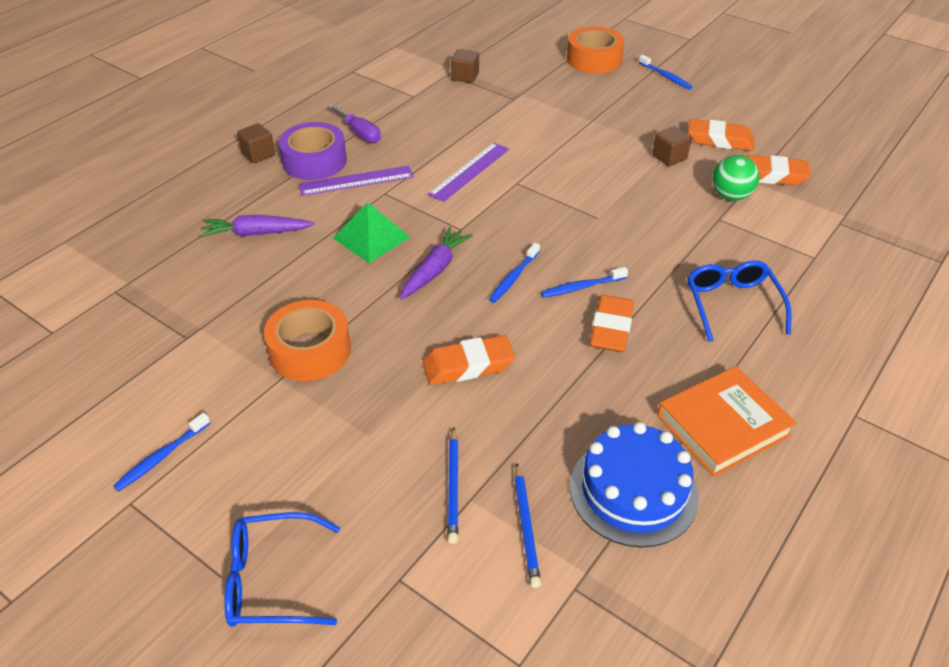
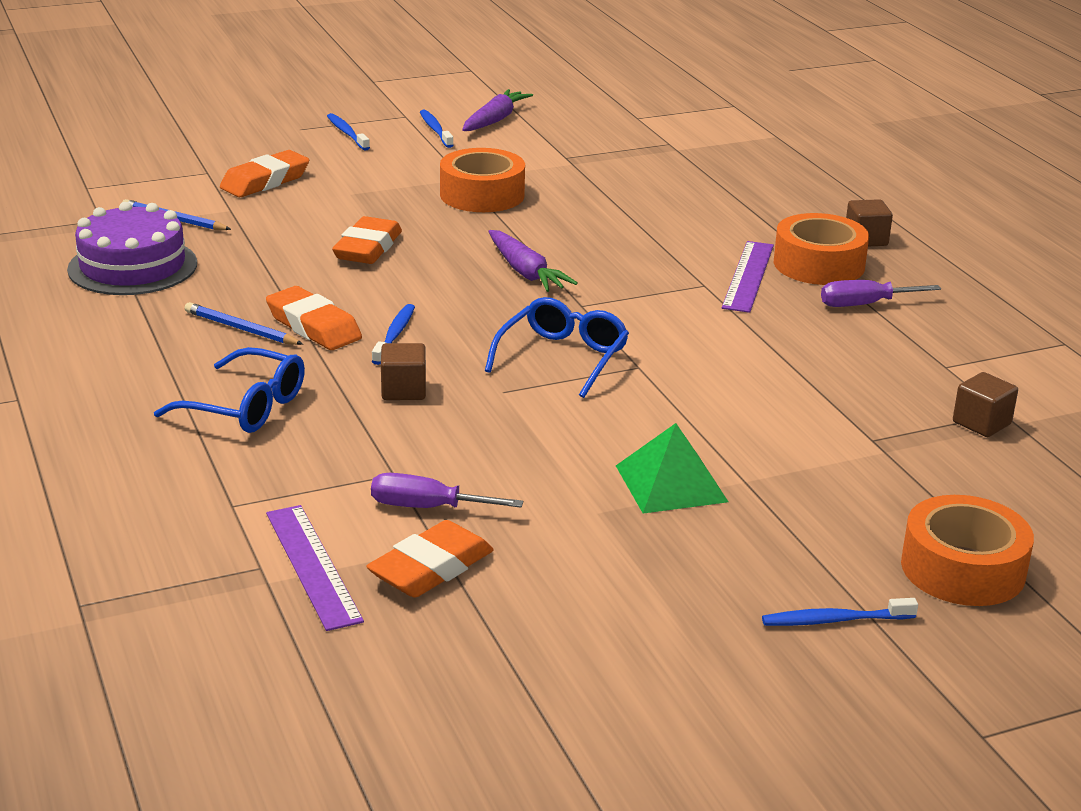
camera: 120 degrees right, 15 degrees down
purple carrot [199,215,314,237] -> purple carrot moved to [462,89,533,131]
blue glasses [224,512,340,627] -> blue glasses moved to [485,297,629,398]
purple tape [279,122,347,180] -> orange tape [773,213,869,285]
green pyramid [333,202,410,263] -> green pyramid moved to [616,423,728,514]
purple ruler [428,143,509,202] -> purple ruler moved to [266,505,364,631]
blue pencil [447,427,458,544] -> blue pencil moved to [184,302,303,345]
blue toothbrush [489,243,540,303] -> blue toothbrush moved to [327,113,370,150]
blue cake [570,422,699,548] -> purple cake [67,202,197,295]
brown cube [652,126,692,166] -> brown cube moved to [381,343,426,400]
orange book [657,366,797,477] -> none
orange eraser [688,119,754,151] -> orange eraser moved to [220,150,309,197]
green ball [712,155,759,201] -> purple screwdriver [371,473,523,508]

